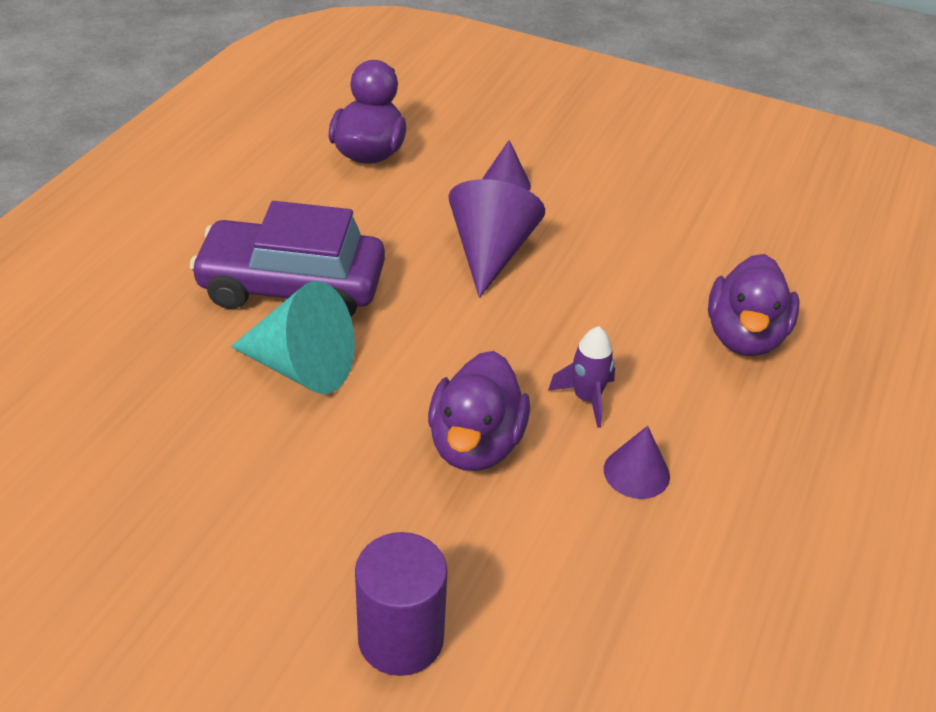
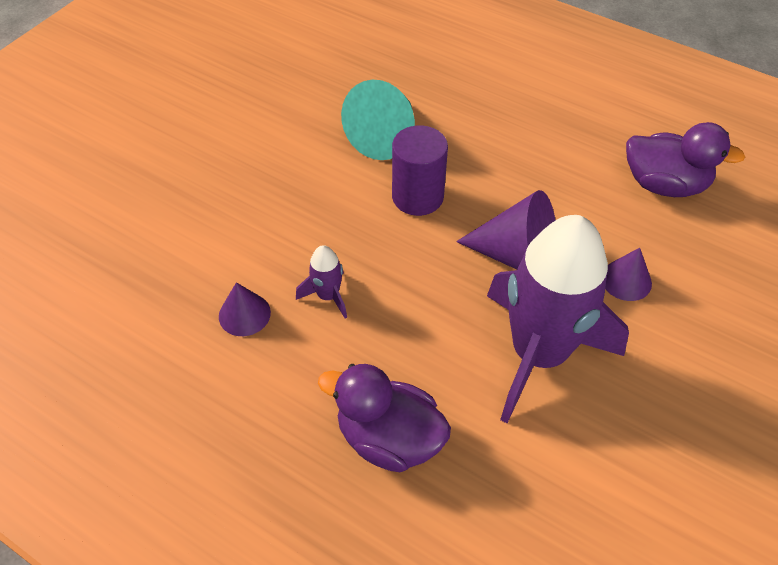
camera: 100 degrees right, 10 degrees up
purple car [190,201,385,317] -> none
purple cylinder [355,532,448,676] -> purple cylinder moved to [392,125,448,216]
purple duck [428,351,530,471] -> none
none -> purple rocket [487,215,629,423]

